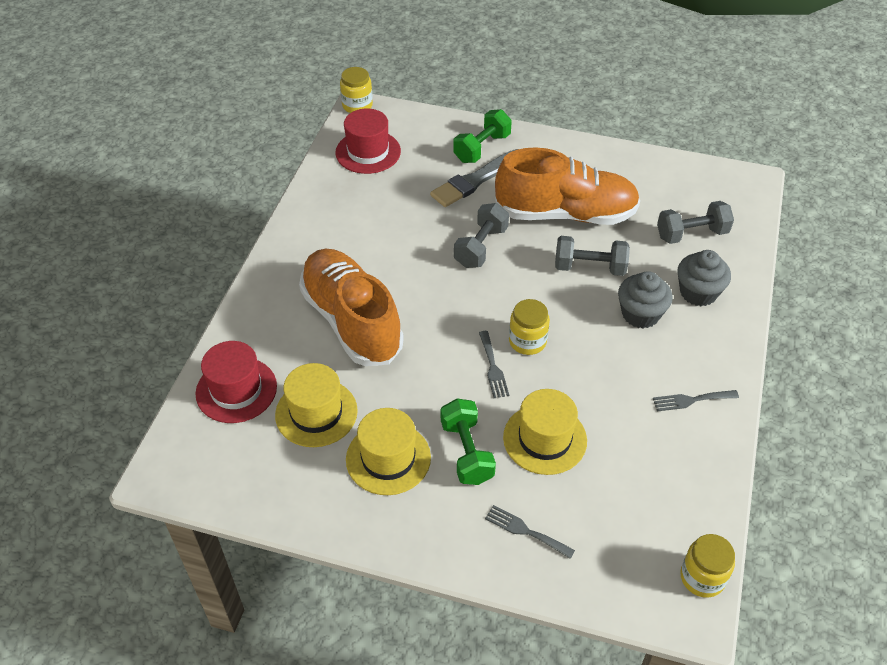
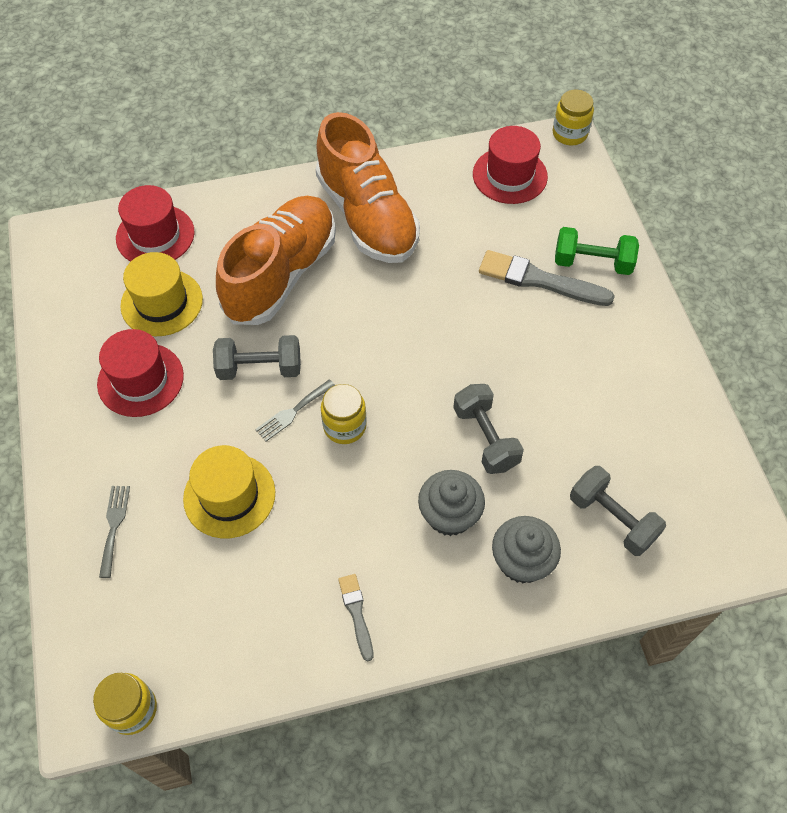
camera: 60 degrees right, 10 degrees up
yellow hat [346,408,431,495] -> red hat [97,329,184,417]
green dumbbell [441,399,496,485] -> none
grey dumbbell [454,203,509,268] -> grey dumbbell moved to [213,335,301,380]
orange shoe [495,147,640,225] -> orange shoe moved to [315,112,420,263]
grey fork [653,390,739,411] -> grey brush [338,574,373,661]

